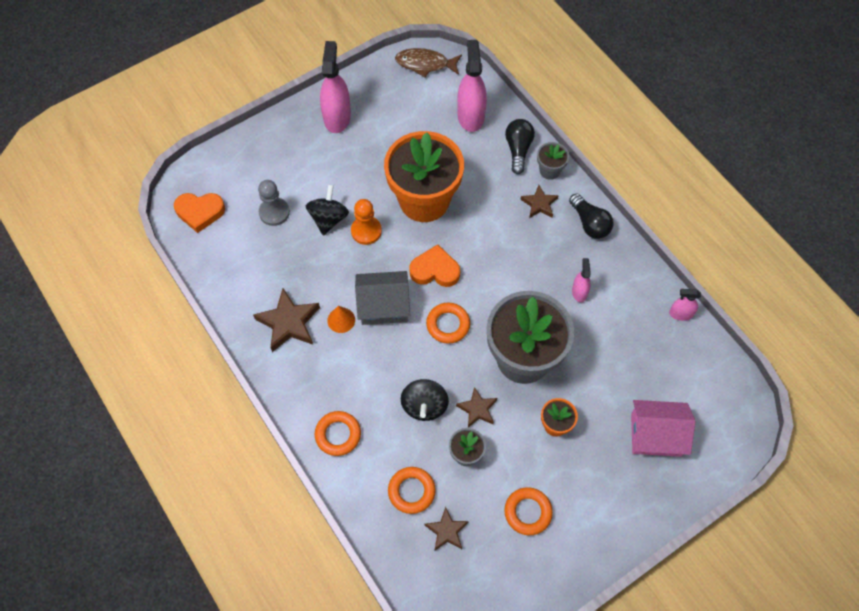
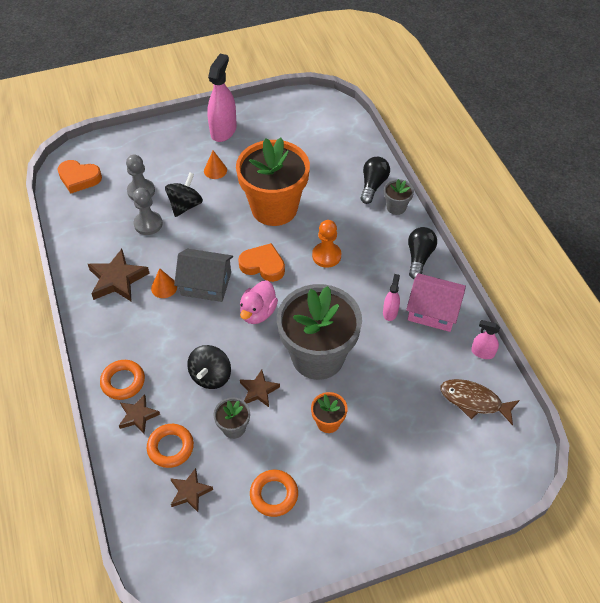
camera: 15 degrees right, 10 degrees down
orange pawn [351,199,382,245] -> orange pawn moved to [312,220,341,268]
brown fish [395,48,462,77] -> brown fish moved to [440,379,520,425]
orange ring [426,303,470,344] -> pink duck [240,280,278,324]
pink spray bottle [457,40,487,132] -> none
brown star [520,185,559,218] -> brown star moved to [119,394,160,434]
black light bulb [569,193,613,239] -> black light bulb turned 150 degrees counterclockwise [408,227,437,279]
pink house [631,400,695,457] -> pink house moved to [406,273,466,332]
none -> grey pawn [133,188,163,235]
none -> orange cone [204,150,227,179]

